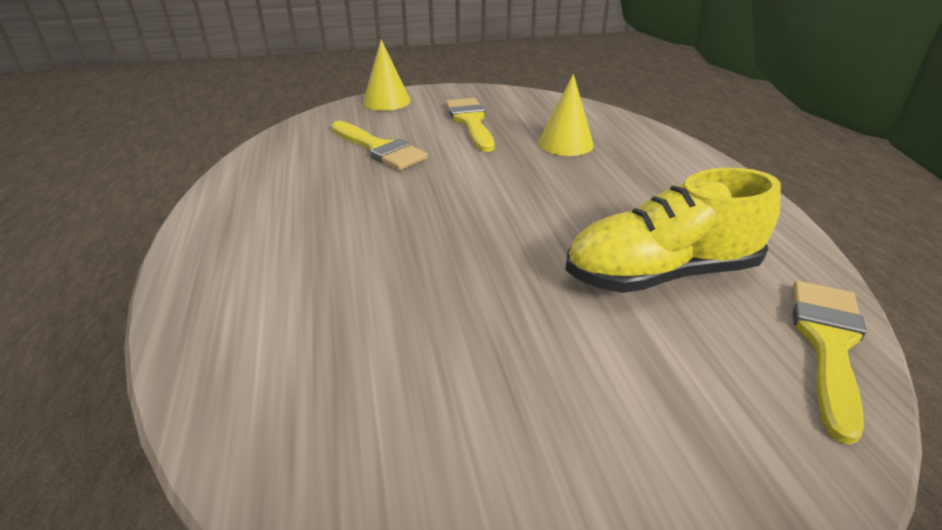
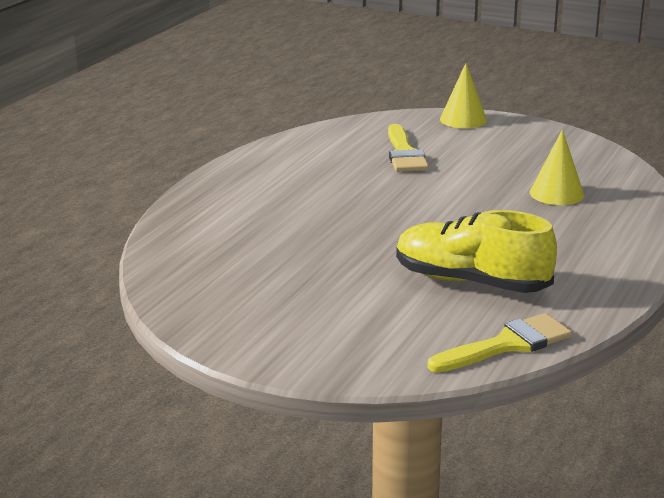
camera: 40 degrees right, 10 degrees down
yellow brush [445,98,495,152] -> none

